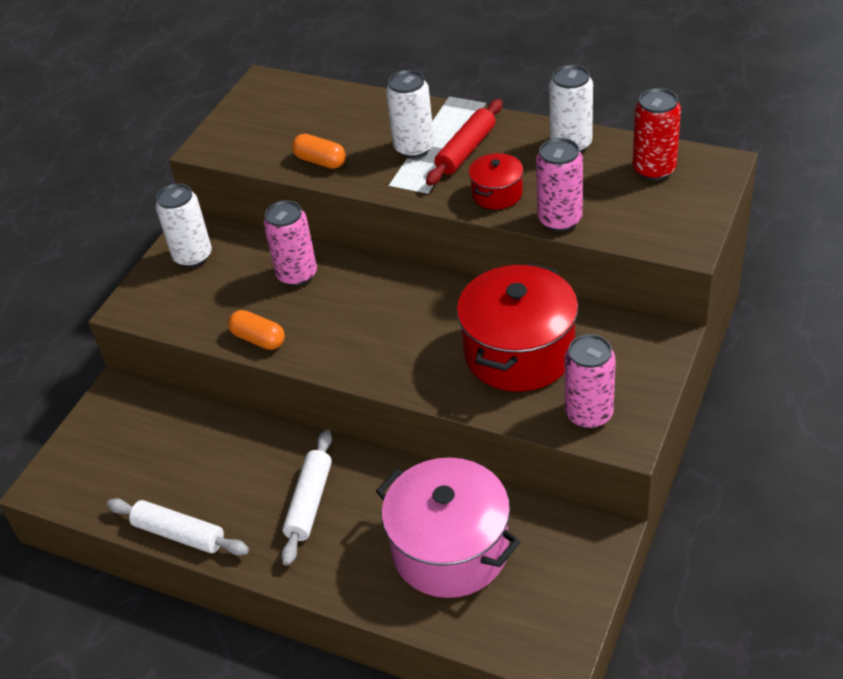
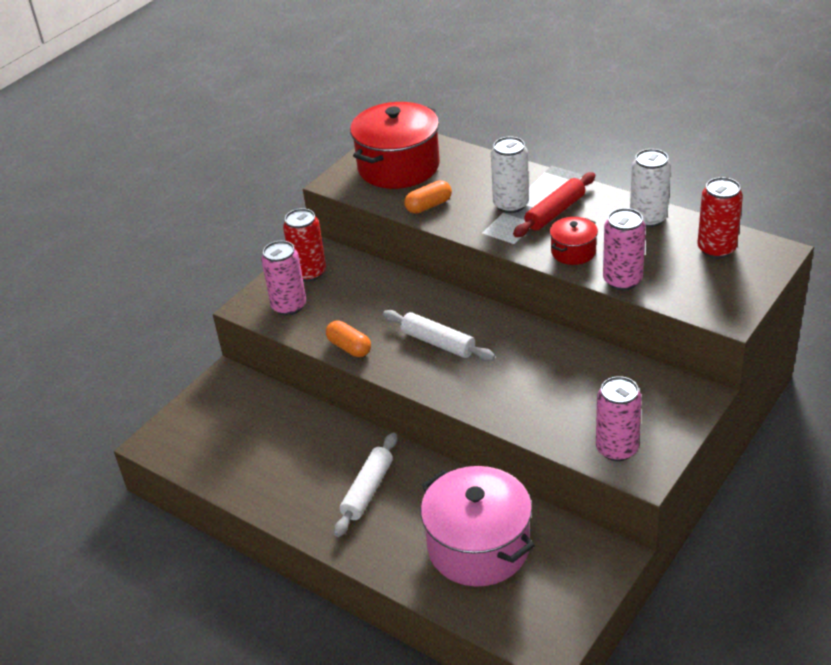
camera: 10 degrees right, 5 degrees down
white rolling pin [107,498,249,556] -> white rolling pin moved to [383,310,495,361]
white can [156,183,212,267] -> red can [283,208,326,282]
pink can [263,200,317,286] -> pink can moved to [261,241,306,315]
orange capsule [292,134,346,169] -> orange capsule turned 75 degrees counterclockwise [404,180,452,214]
red pot [457,263,578,392] -> red pot moved to [350,102,440,189]

